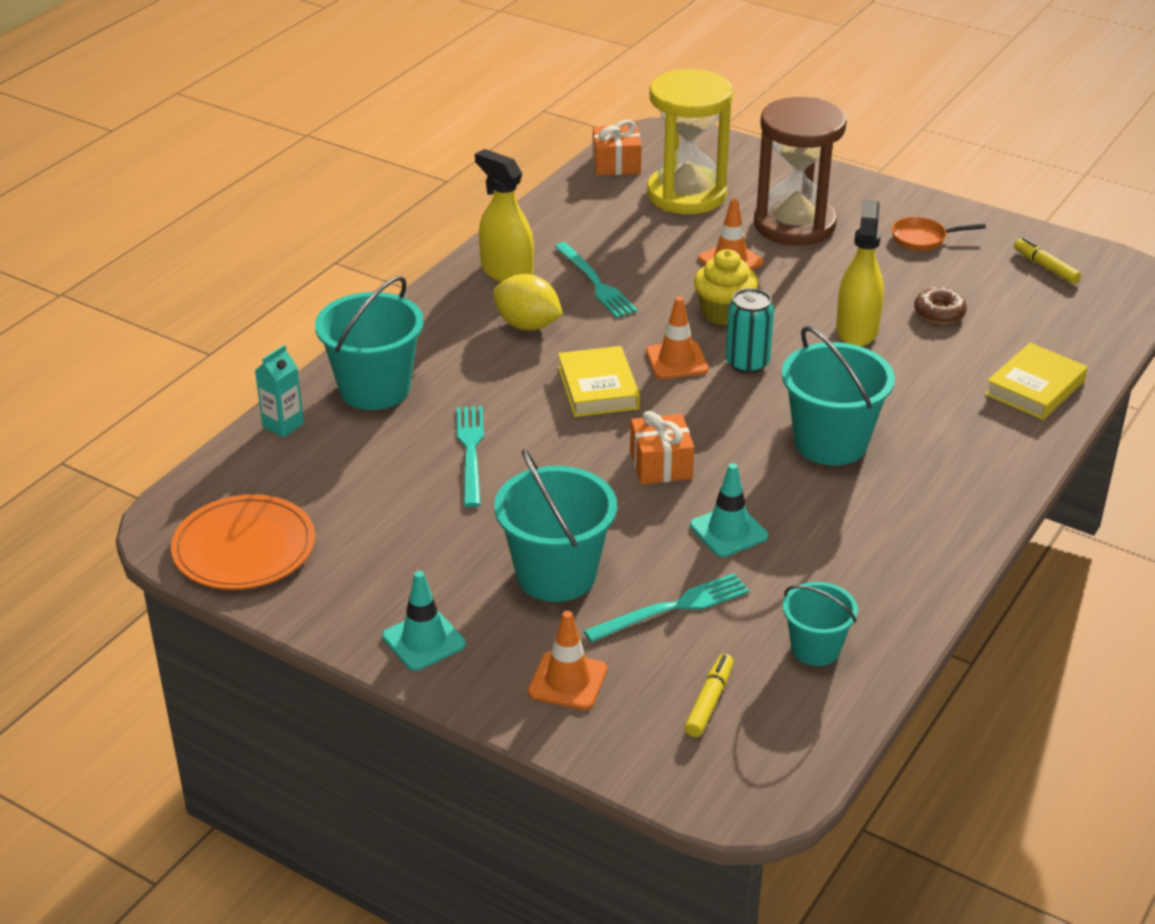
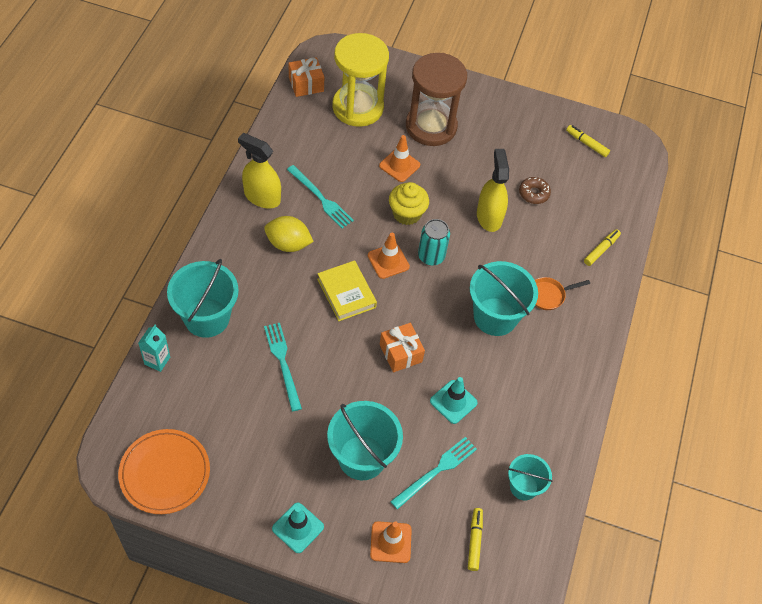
camera: 20 degrees left, 20 degrees up
orange pan [892,217,986,251] -> orange pan moved to [535,277,590,310]
yellow book [985,343,1088,420] -> yellow marker [584,229,621,266]

